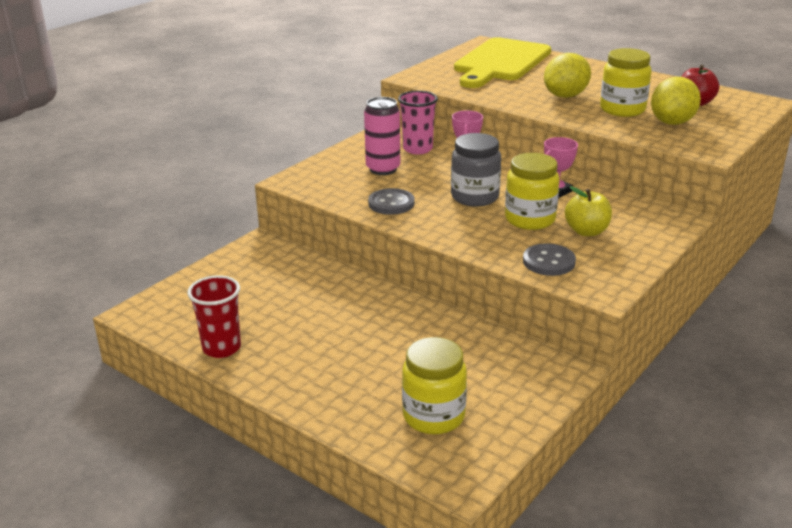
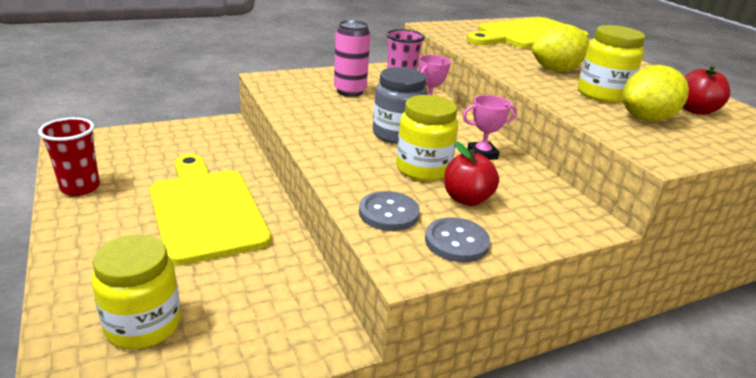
camera: 25 degrees right, 0 degrees up
grey button [368,188,414,215] -> grey button moved to [425,217,490,262]
yellow apple [565,186,612,236] -> red apple [444,141,499,206]
none -> yellow cutting board [150,154,271,266]

